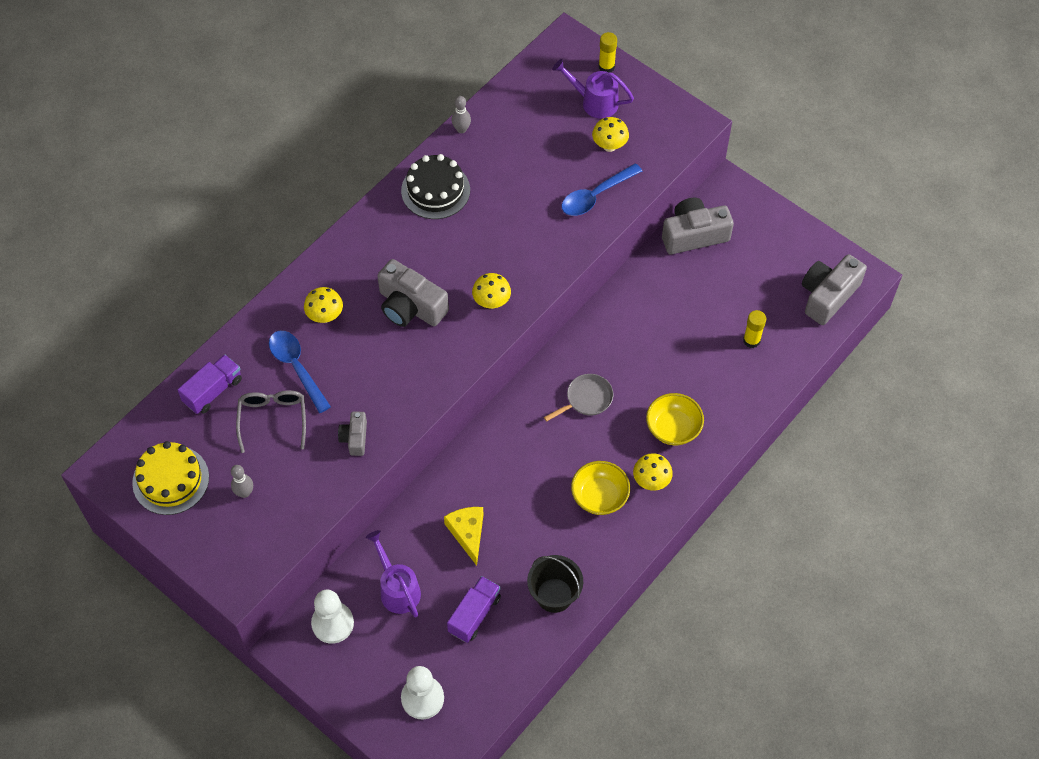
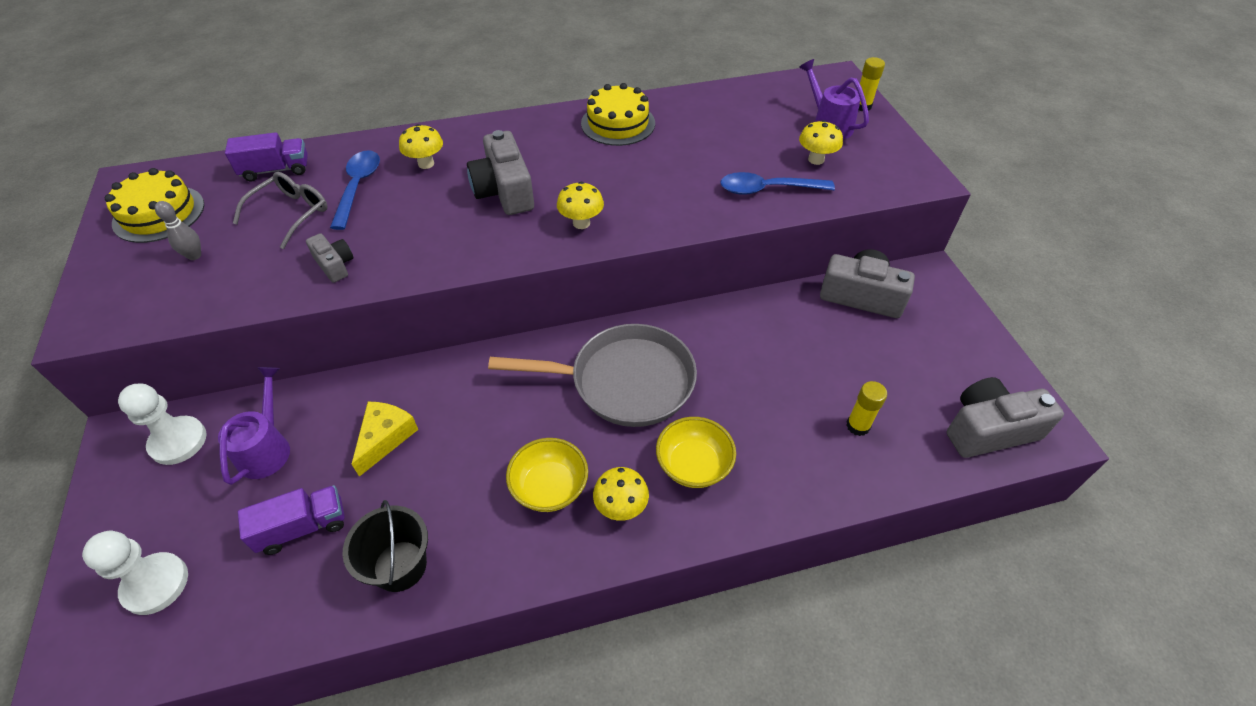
camera: 35 degrees right, 10 degrees down
grey camera [338,412,367,456] -> grey camera turned 105 degrees clockwise [306,233,353,283]
black cake [401,154,470,219] -> yellow cake [581,83,655,146]
grey bowling pin [452,96,471,133] -> none
grey pan [544,374,613,421] -> grey pan [488,324,697,427], size x2.09

